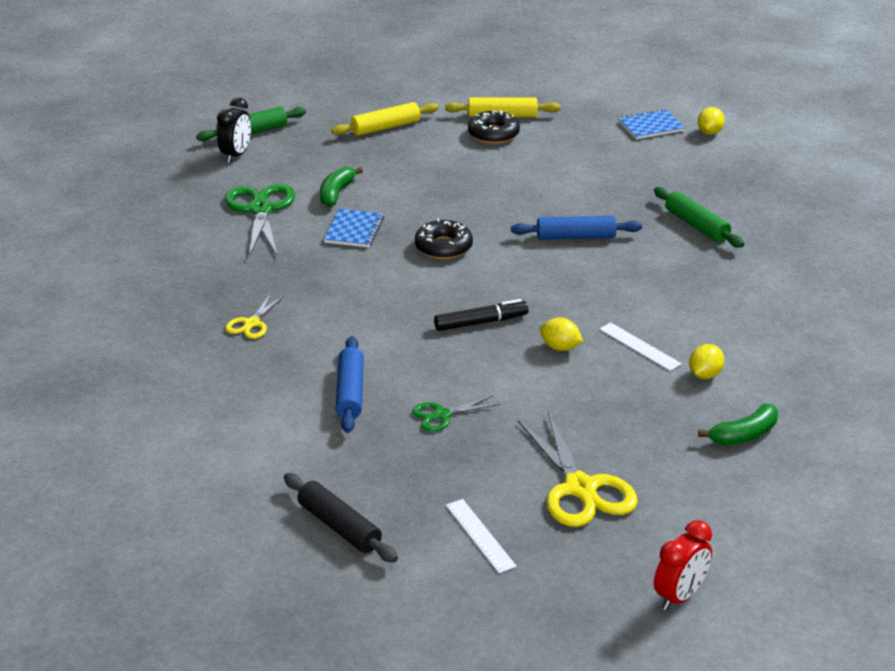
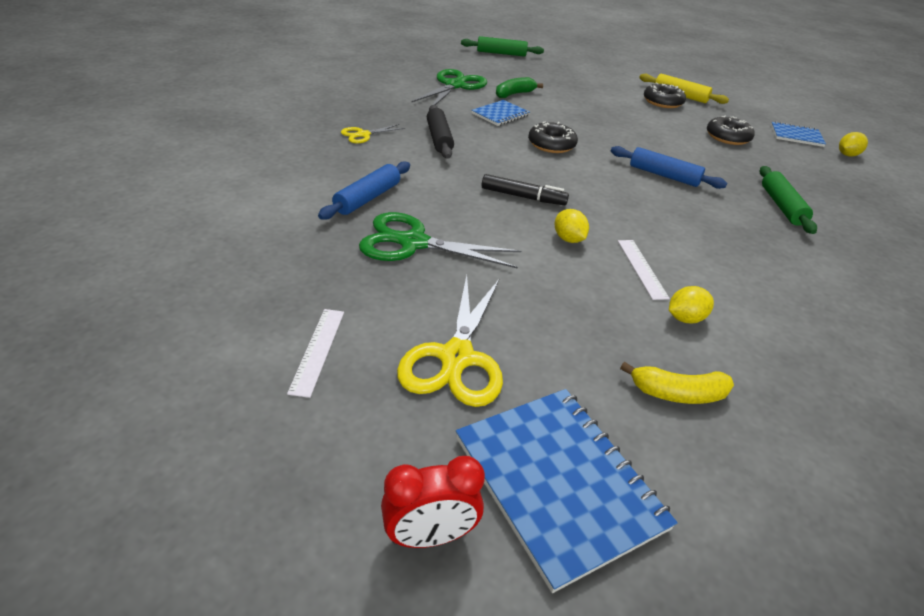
camera: 30 degrees right, 5 degrees up
black clock [217,98,251,163] -> none
black rolling pin [284,473,398,562] -> black rolling pin moved to [427,105,454,159]
yellow rolling pin [331,102,439,136] -> none
green scissors [412,395,500,432] -> green scissors [359,212,521,269], size x1.88
green banana [698,404,778,445] -> yellow banana [620,362,734,404]
none -> blue notebook [456,389,678,593]
none -> black donut [707,115,754,145]

